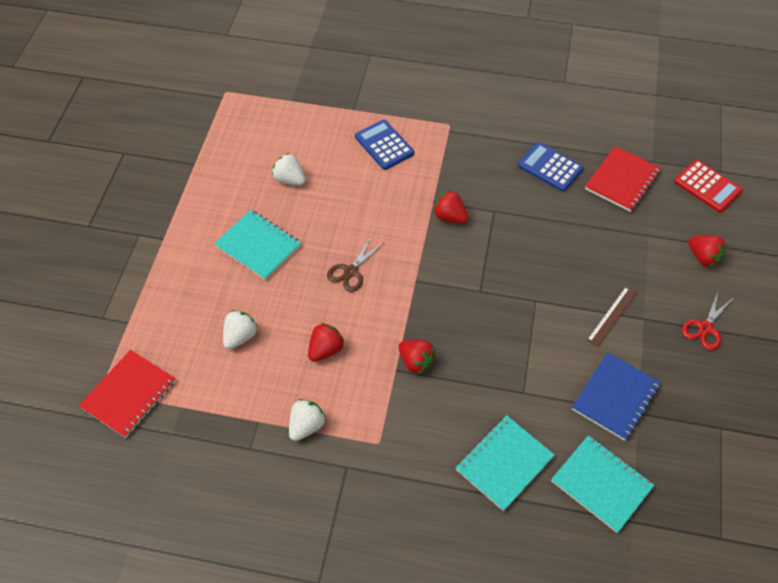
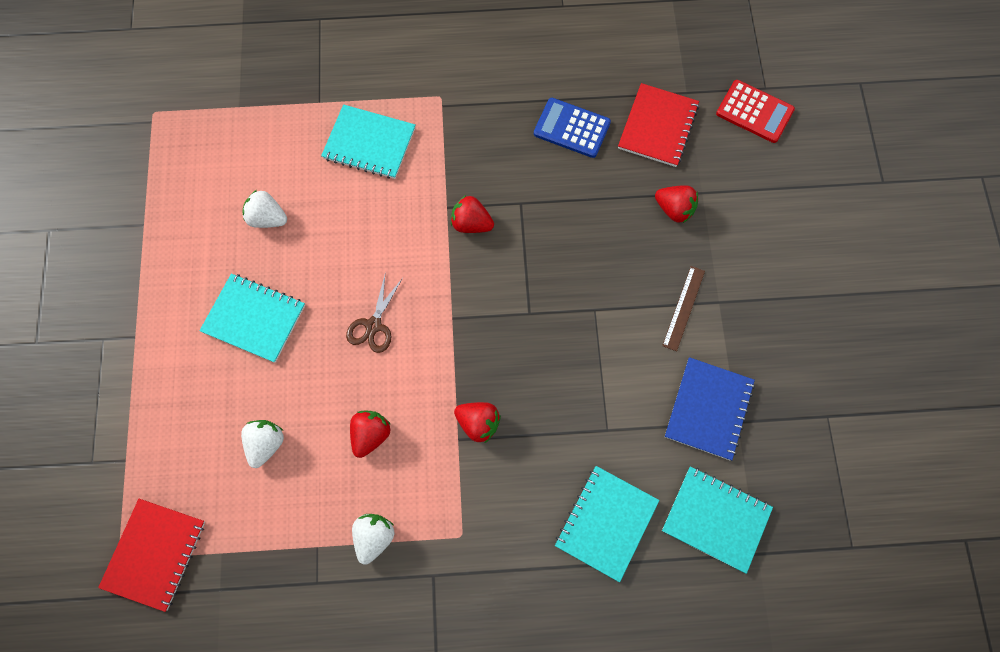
camera: 15 degrees left, 15 degrees up
blue calculator [355,120,414,170] -> turquoise notebook [321,104,415,179]
red scissors [682,290,733,350] -> none
red strawberry [688,235,727,267] -> red strawberry moved to [655,185,698,223]

